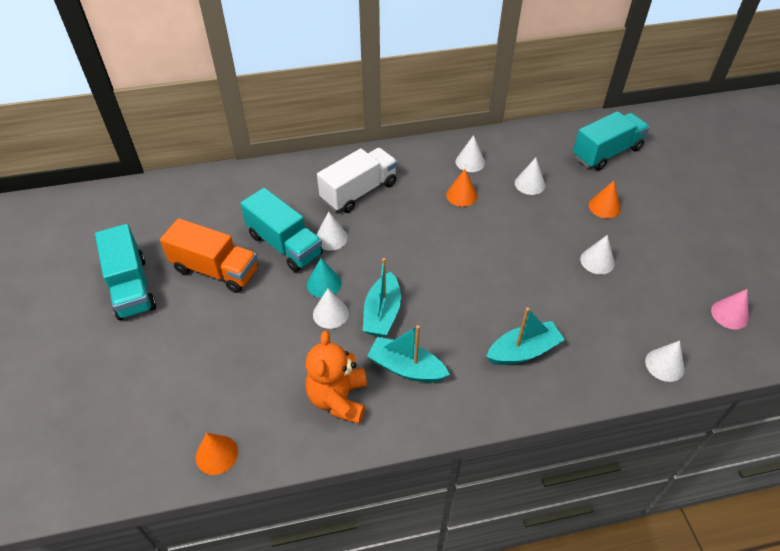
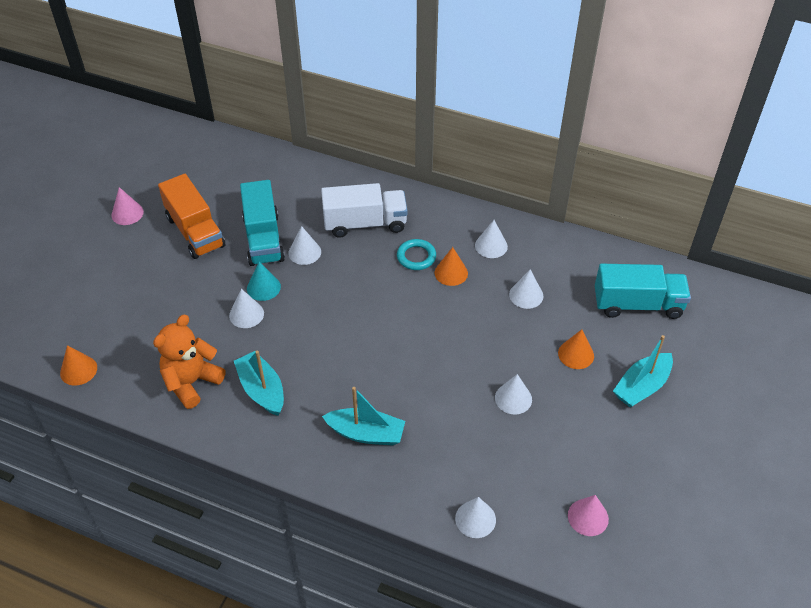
camera: 35 degrees right, 0 degrees up
turquoise truck [95,224,156,320] -> pink cone [111,187,144,225]
turquoise boat [363,258,401,337] -> turquoise boat moved to [613,335,673,408]
none -> turquoise ring [397,239,436,270]

